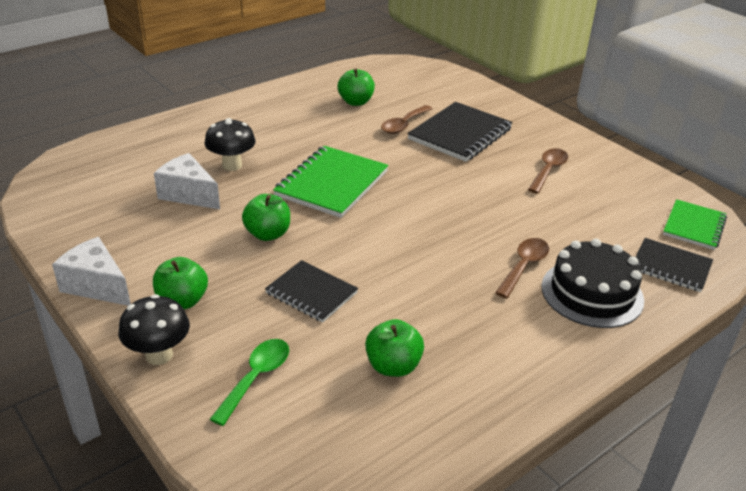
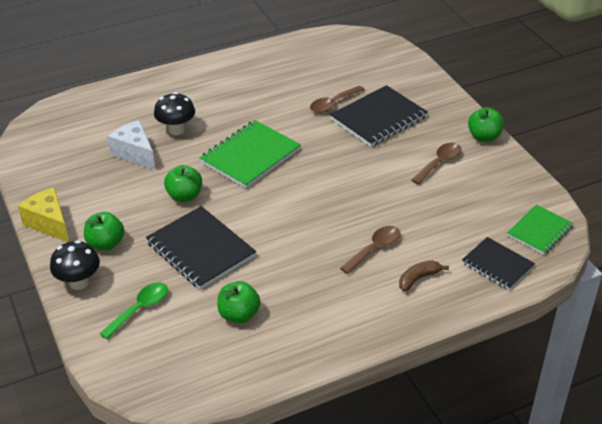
camera: 15 degrees right, 5 degrees up
white cheese [52,237,131,306] -> yellow cheese [18,187,69,242]
black notebook [265,260,358,322] -> black notebook [146,206,256,290], size x1.60
green apple [338,68,375,106] -> green apple moved to [468,107,504,142]
black cake [542,239,644,328] -> brown banana [399,260,449,291]

